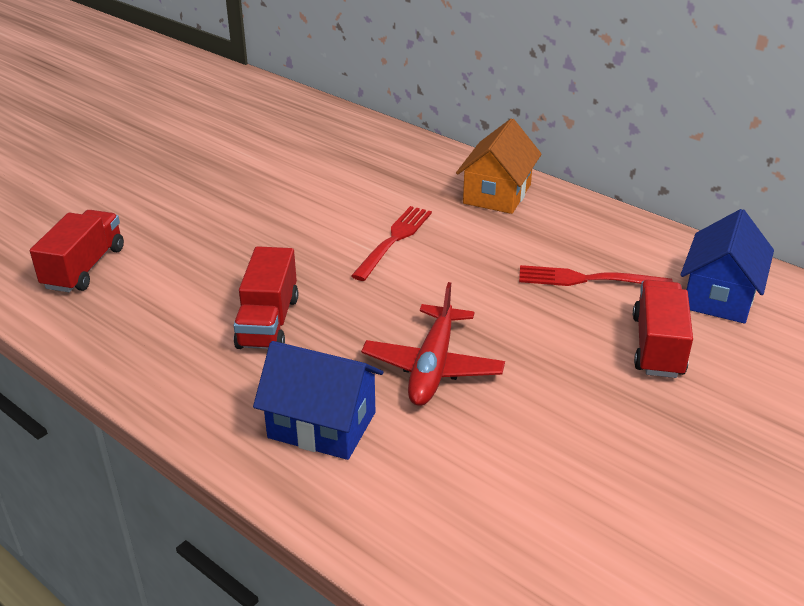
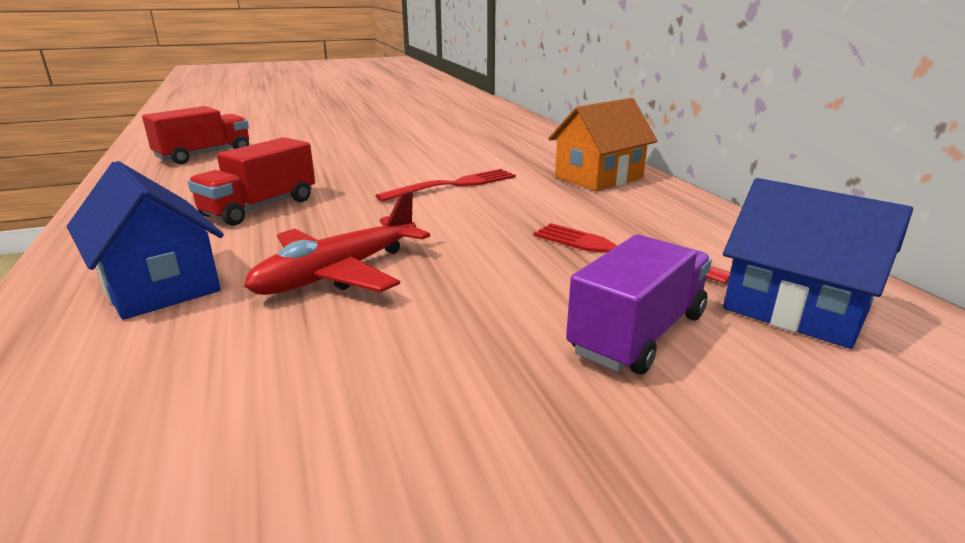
camera: 30 degrees right, 10 degrees down
red truck [633,280,693,378] -> purple truck [566,234,712,374]
blue house [680,209,774,324] -> blue house turned 75 degrees clockwise [723,178,913,349]

